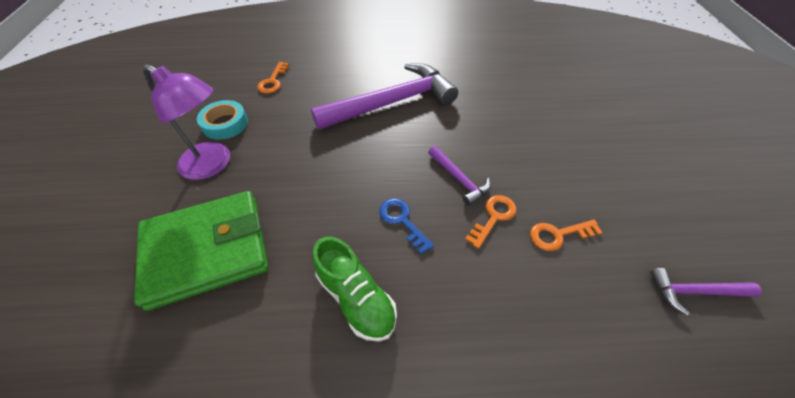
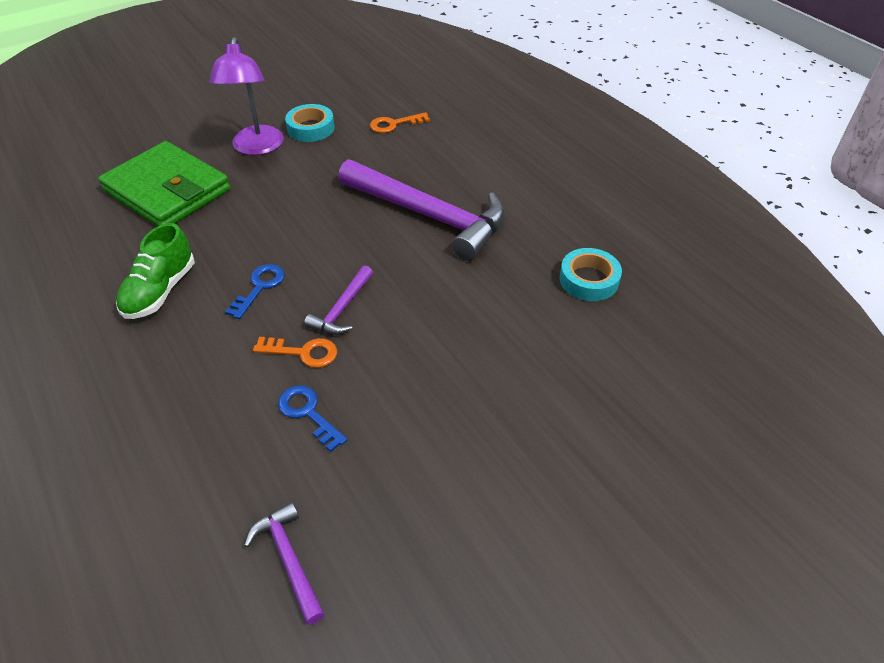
camera: 60 degrees right, 5 degrees down
orange key [530,220,603,251] -> blue key [278,385,347,452]
none -> turquoise tape [559,248,622,301]

